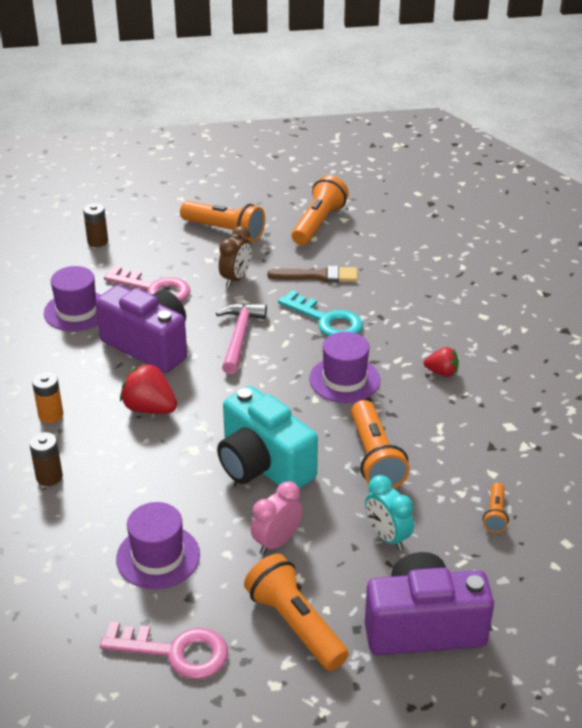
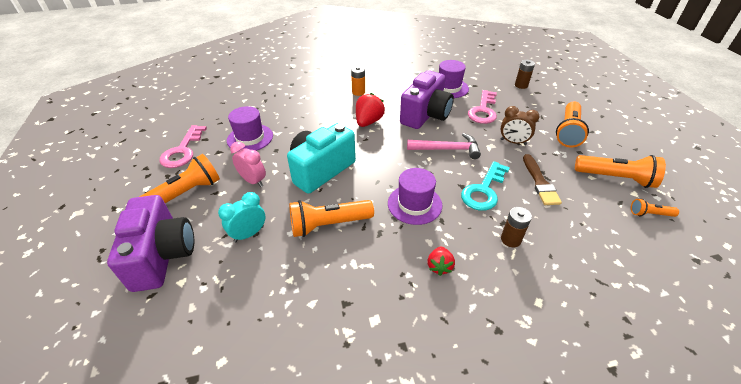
camera: 85 degrees right, 5 degrees up
brown battery [29,432,63,486] -> brown battery moved to [501,207,532,247]
orange flashlight [483,482,509,533] -> orange flashlight moved to [631,199,679,217]

